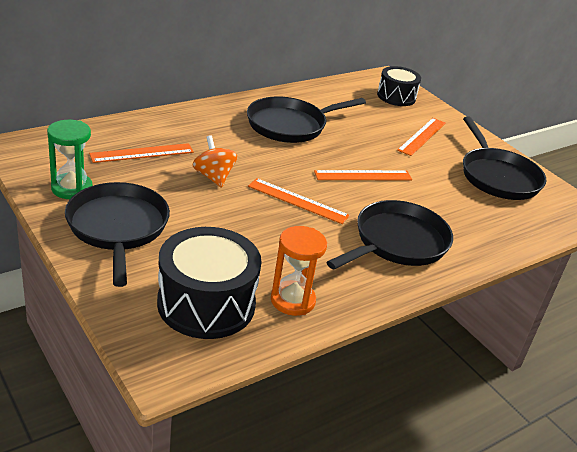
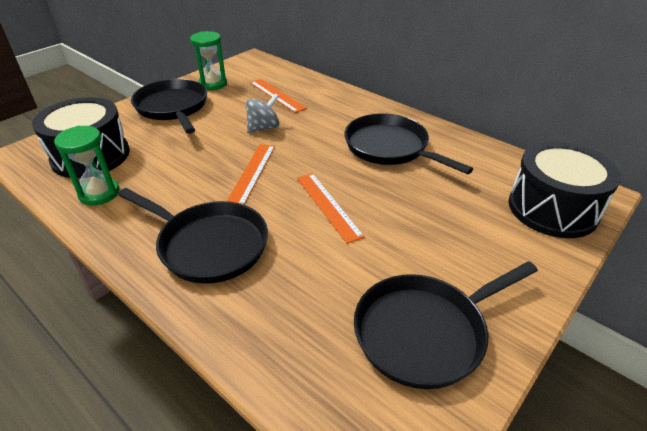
camera: 80 degrees right, 5 degrees up
black pan [65,182,170,287] -> black pan turned 90 degrees counterclockwise [131,79,207,134]
orange spinning top [193,135,237,188] -> grey spinning top [246,93,279,133]
orange hourglass [271,226,327,316] -> green hourglass [54,126,120,205]
black drum [377,66,421,106] -> black drum [509,141,621,238], size x1.58
orange ruler [397,118,446,156] -> none

